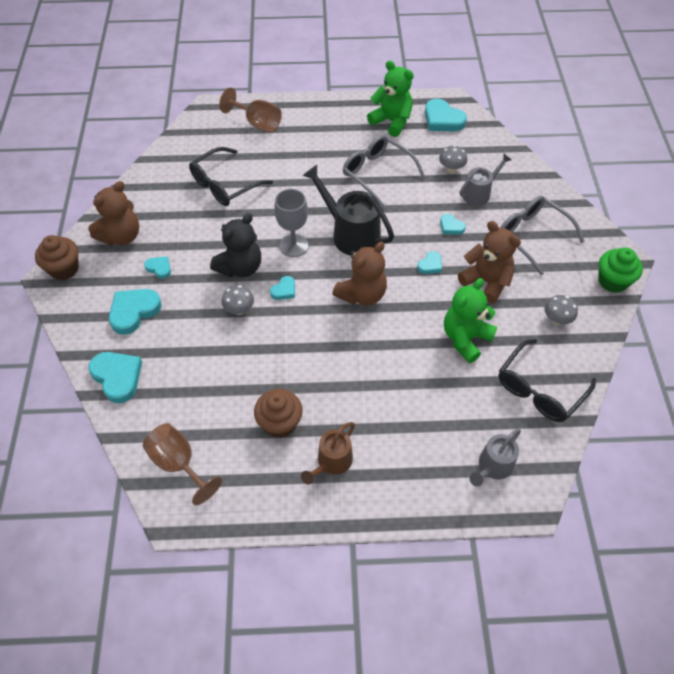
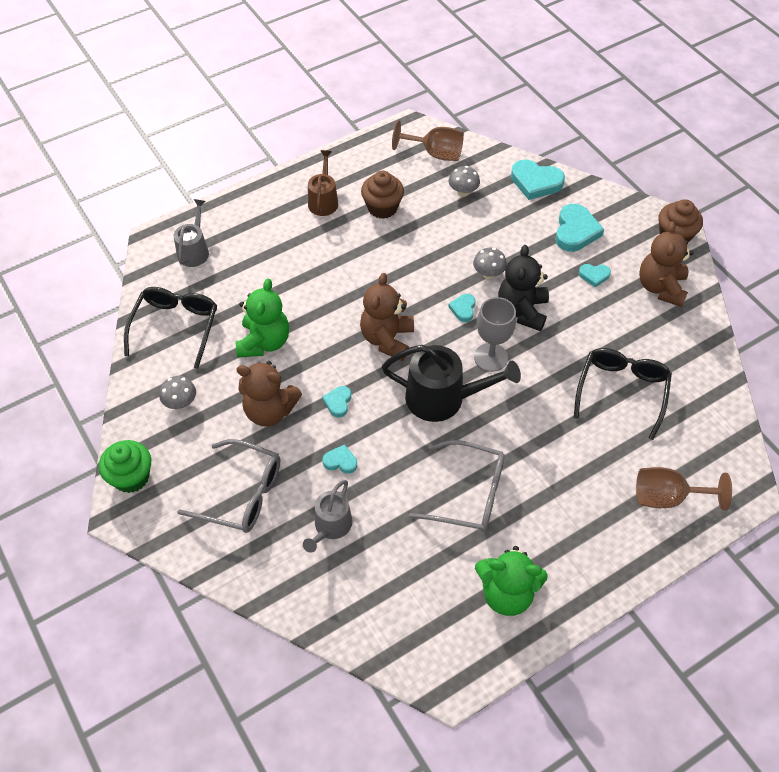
camera: 150 degrees right, 0 degrees up
turquoise heart [425,99,467,131] -> none
grey mushroom [439,145,467,173] -> grey mushroom moved to [449,166,480,197]

